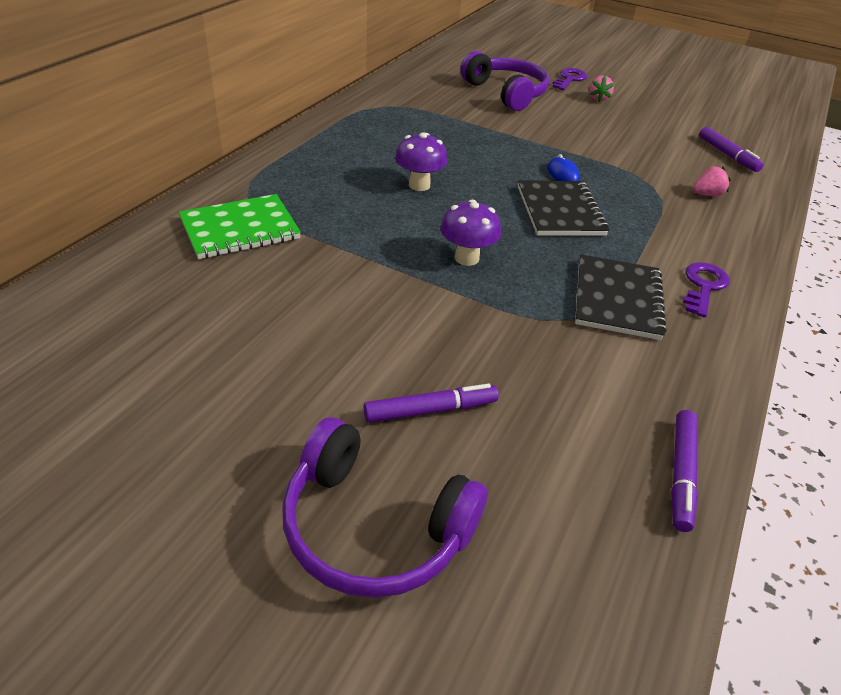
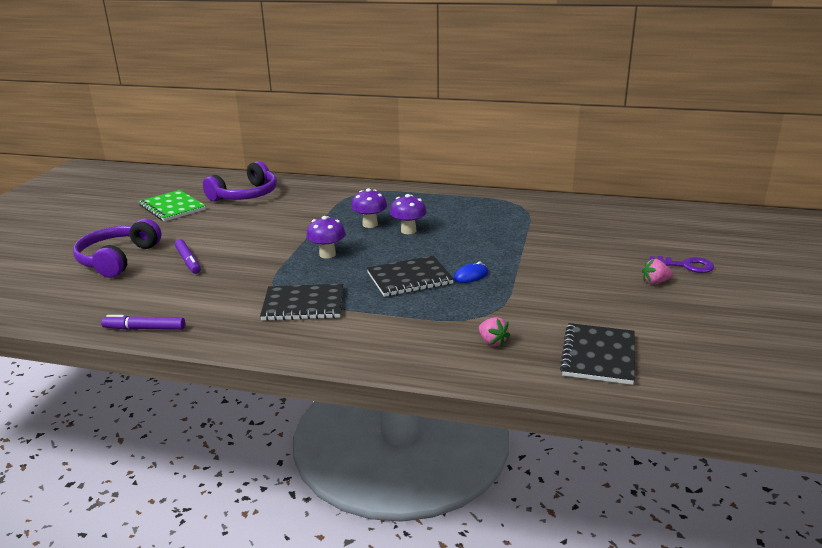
camera: 80 degrees right, 15 degrees down
green notebook [179,194,301,259] -> green notebook moved to [139,190,206,221]
purple headphones [461,51,549,111] -> purple headphones moved to [203,161,277,202]
purple key [683,262,730,318] -> none
purple marker [699,127,763,172] -> black notebook [560,323,635,385]
none -> purple mushroom [351,188,387,228]

